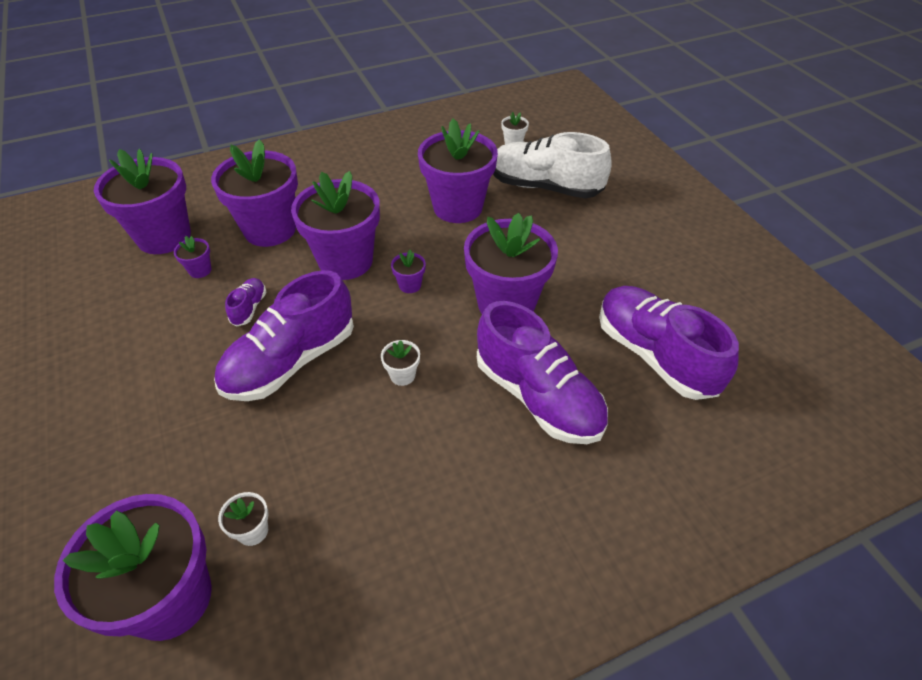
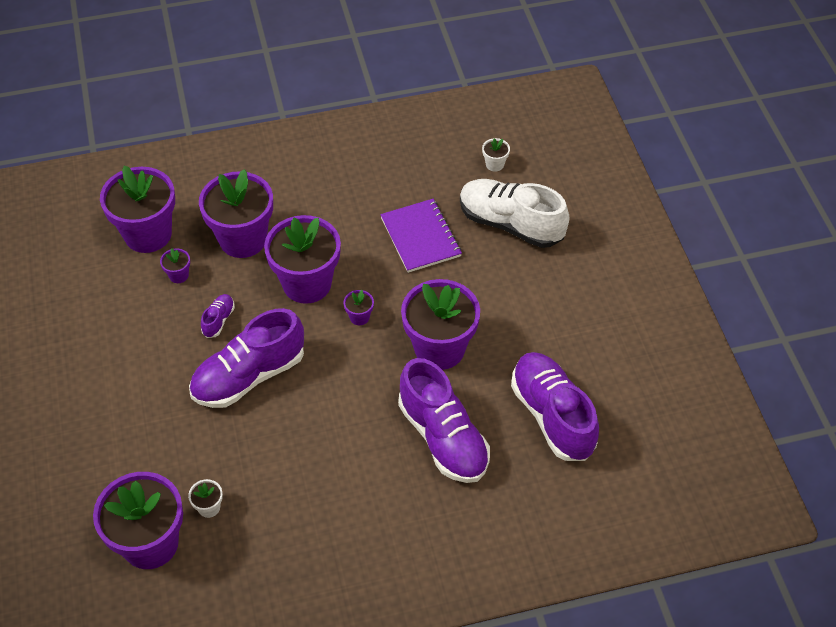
camera: 10 degrees right, 5 degrees up
white flower pot [381,340,420,386] -> none
purple flower pot [418,119,498,223] -> purple notebook [380,199,462,273]

